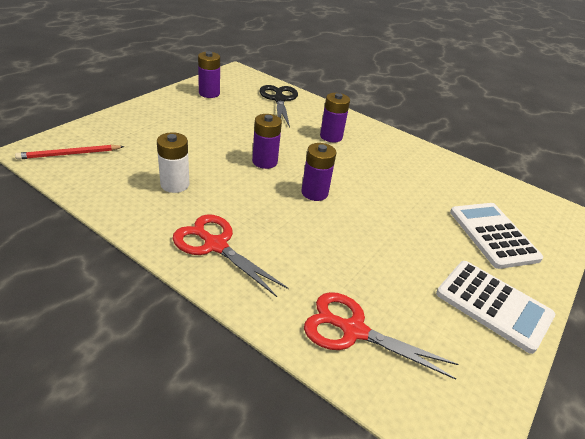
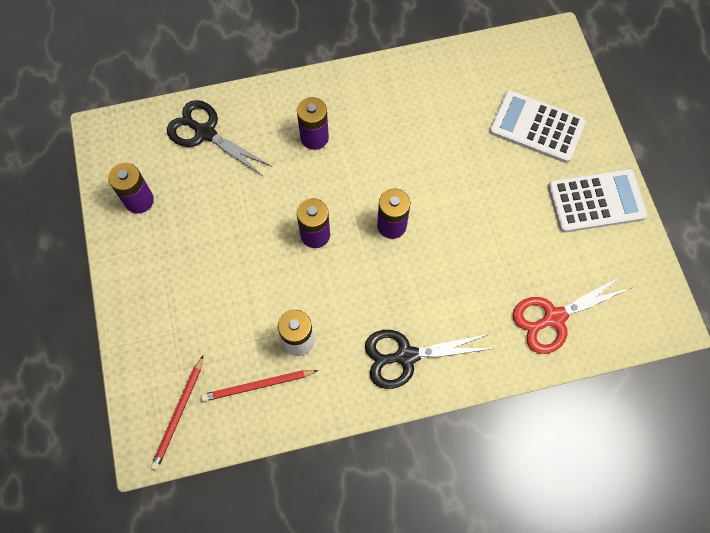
camera: 45 degrees left, 30 degrees up
red scissors [173,214,289,297] -> black scissors [365,330,494,389]
none -> red pencil [201,370,319,402]

